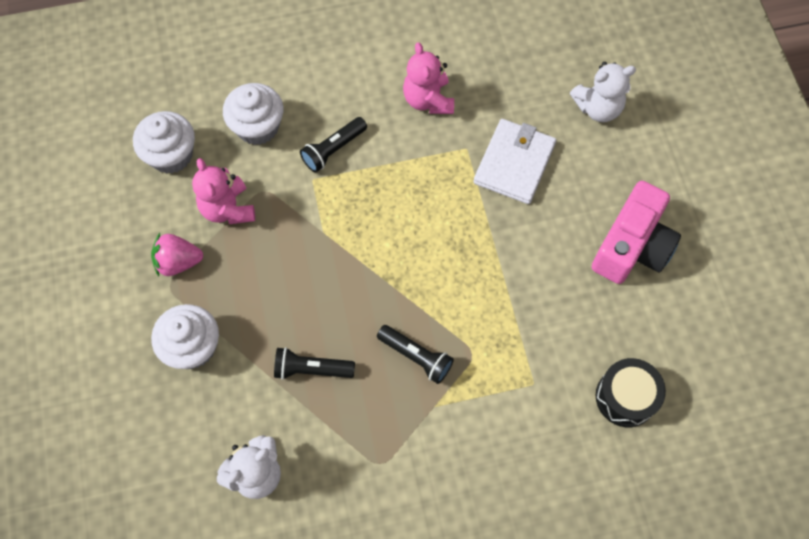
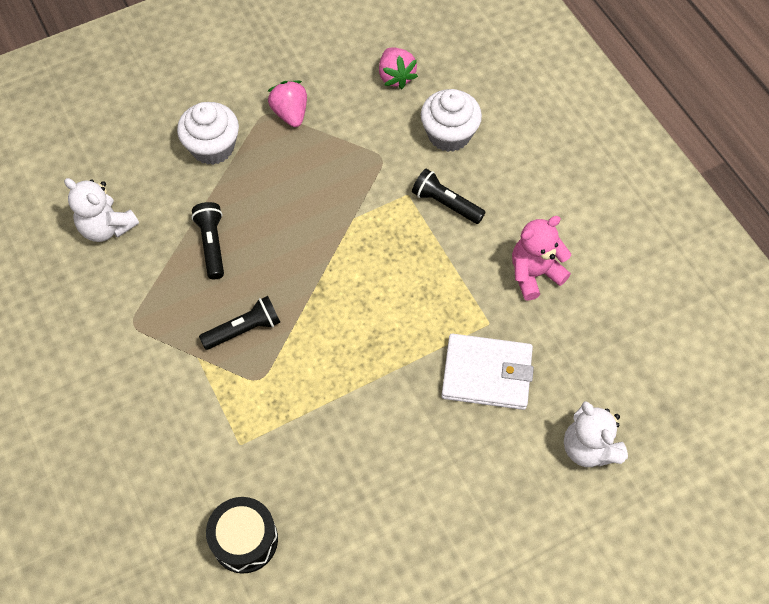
camera: 75 degrees right, 5 degrees down
white cupcake [133,111,195,174] -> pink strawberry [379,47,418,89]
pink teddy bear [192,158,255,224] -> none
black flashlight [377,325,454,384] -> black flashlight turned 135 degrees counterclockwise [199,296,280,350]
pink camera [592,181,681,284] -> none

